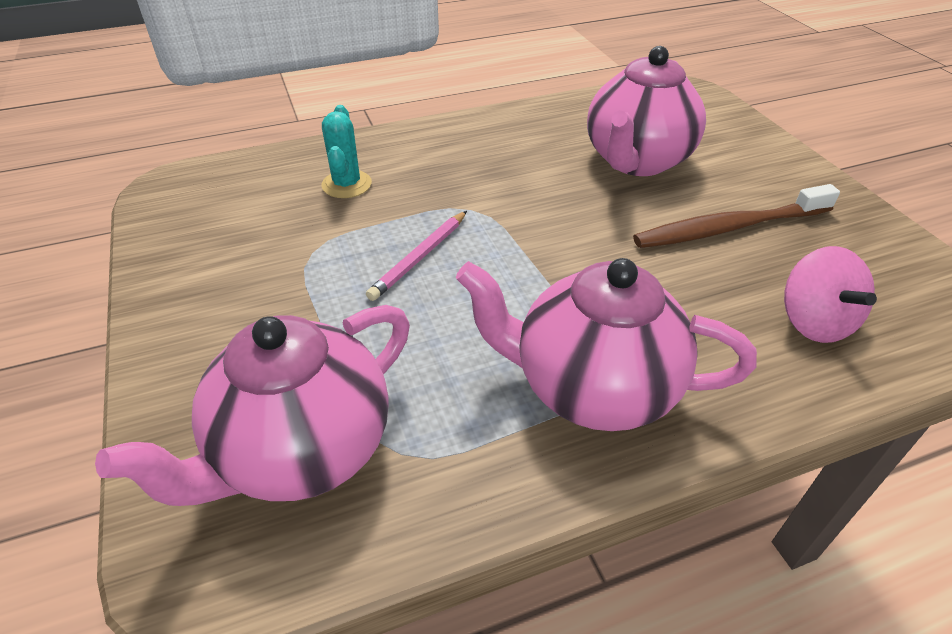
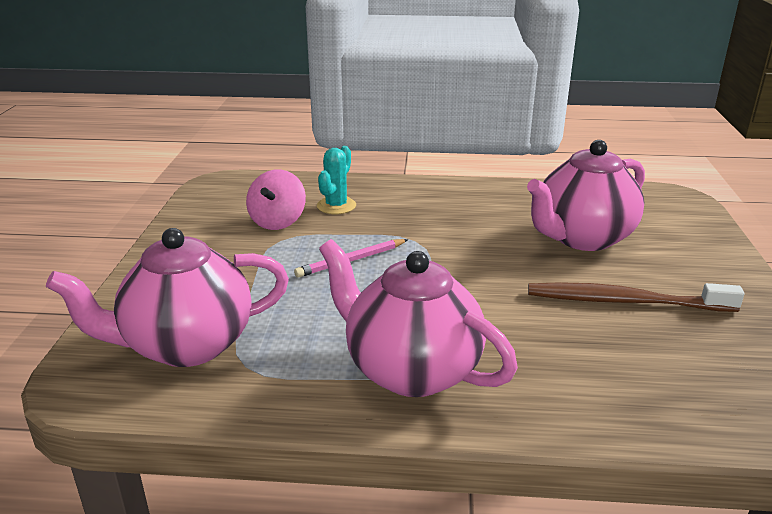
camera: 25 degrees right, 15 degrees down
pink spinning top [784,246,877,343] -> pink spinning top moved to [246,169,306,230]

